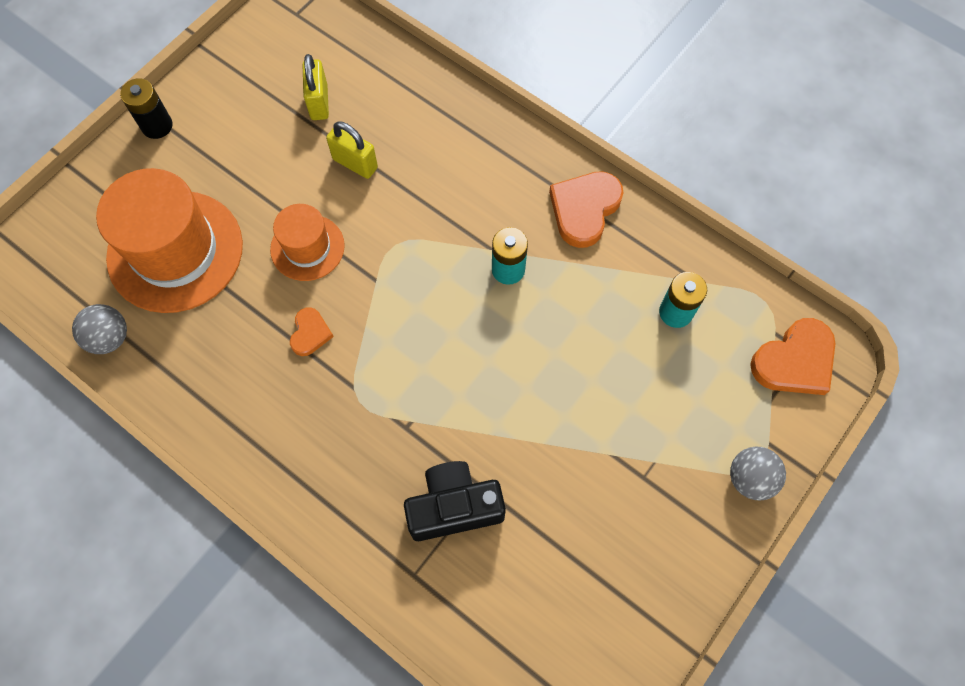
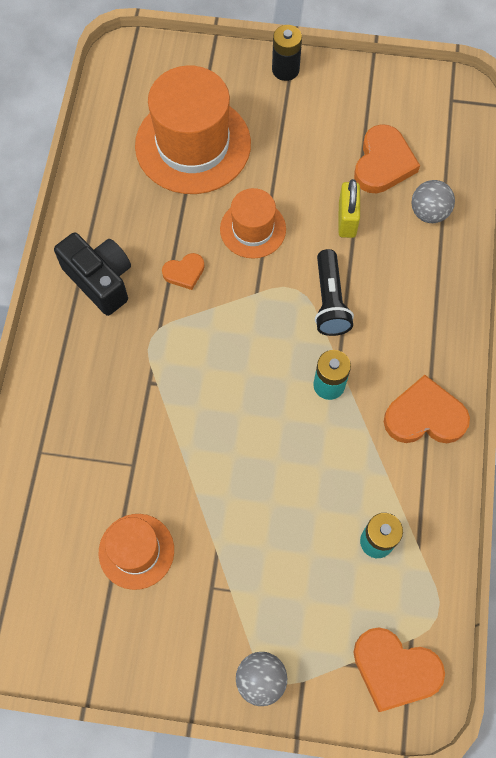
camera: 60 degrees right, 0 degrees up
grey ball [72,304,127,354] -> grey ball moved to [412,180,455,223]
yellow padlock [302,54,329,120] -> orange heart [354,124,420,193]
black camera [404,461,506,541] -> black camera moved to [54,232,131,316]
none -> orange hat [99,514,174,590]
none -> black flashlight [315,249,354,336]

